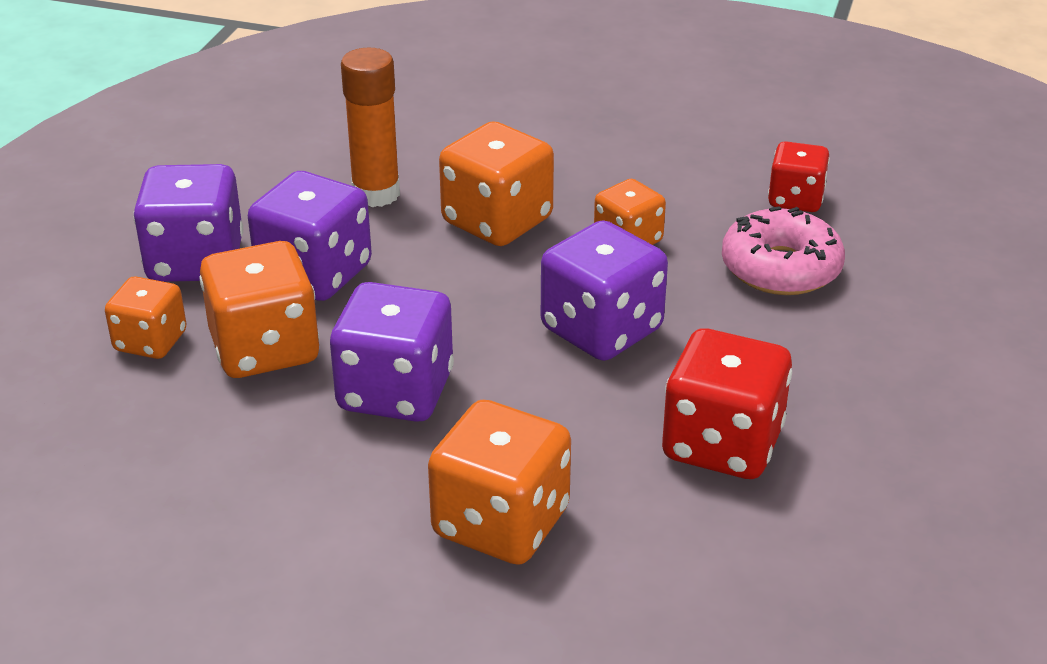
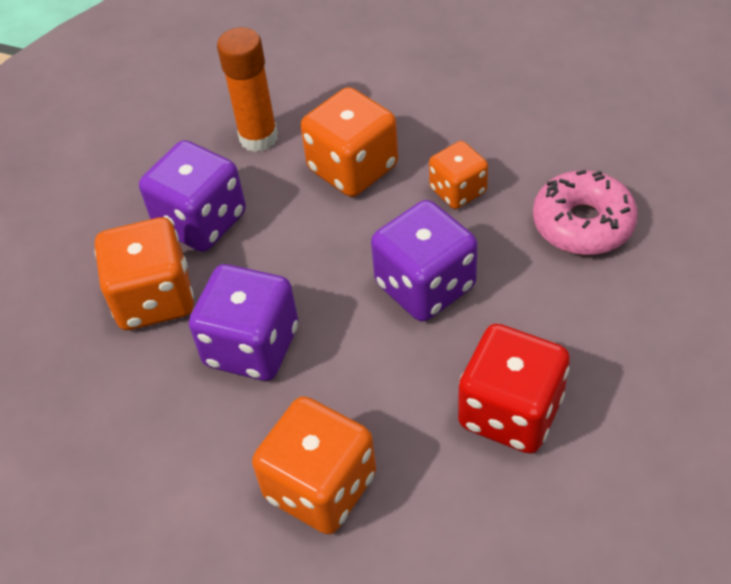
camera: 10 degrees right, 15 degrees up
orange dice [105,276,186,359] -> none
purple dice [133,164,243,282] -> none
red dice [768,141,830,212] -> none

